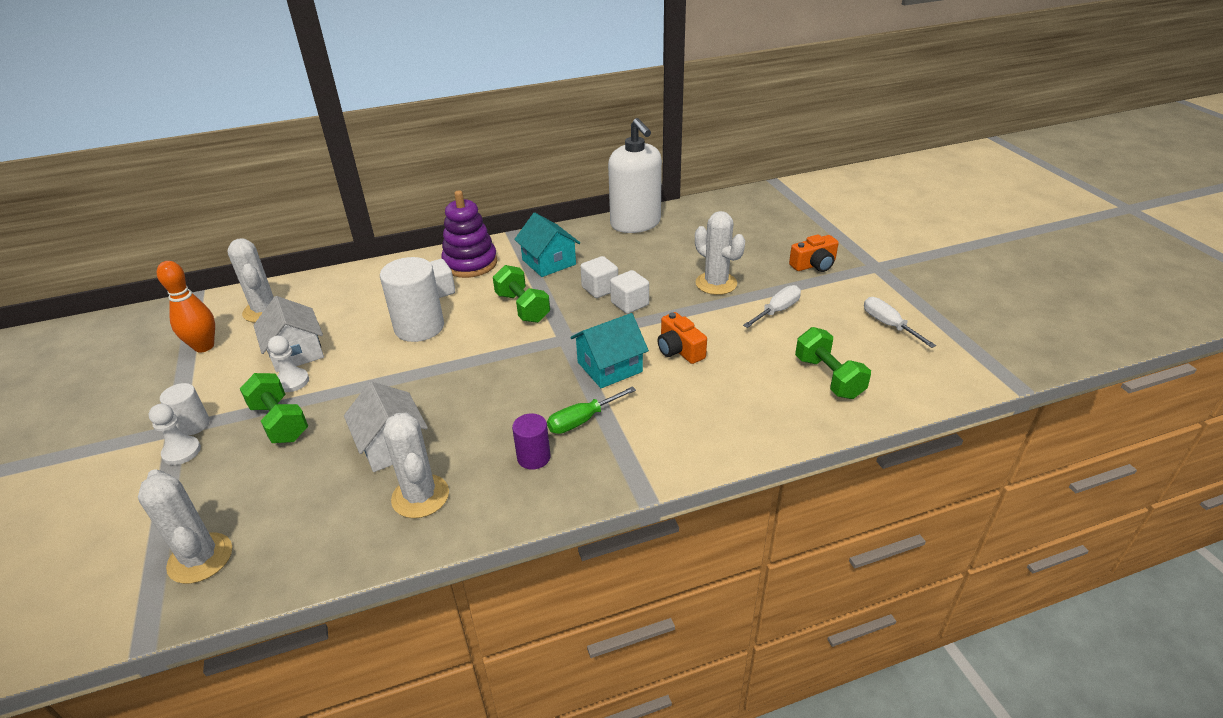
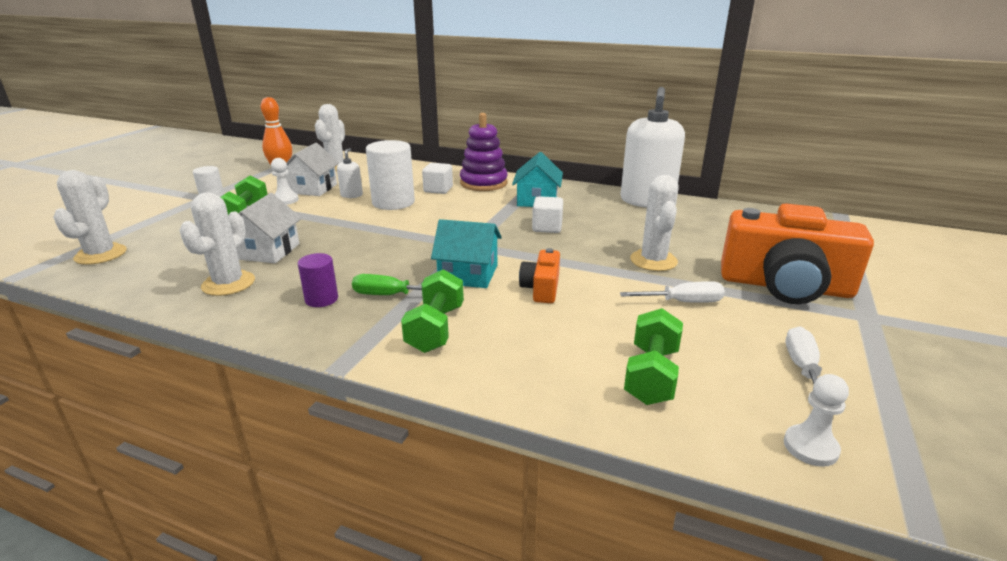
camera: 40 degrees right, 10 degrees down
white pawn [149,404,201,465] -> white pawn moved to [784,374,849,467]
green dumbbell [493,265,550,323] -> green dumbbell moved to [401,269,464,353]
white cube [610,270,649,314] -> none
orange camera [789,234,839,272] -> orange camera [721,204,874,304], size x2.14
none -> white soap dispenser [337,148,363,198]

